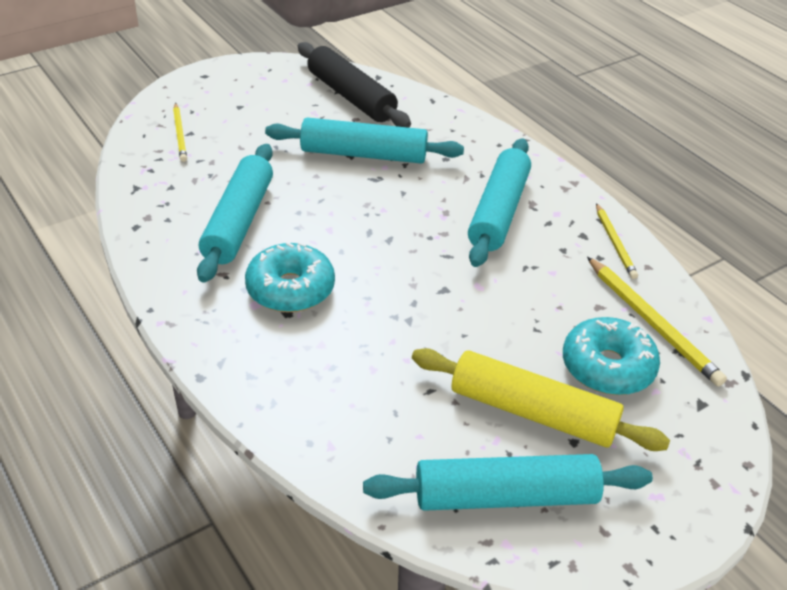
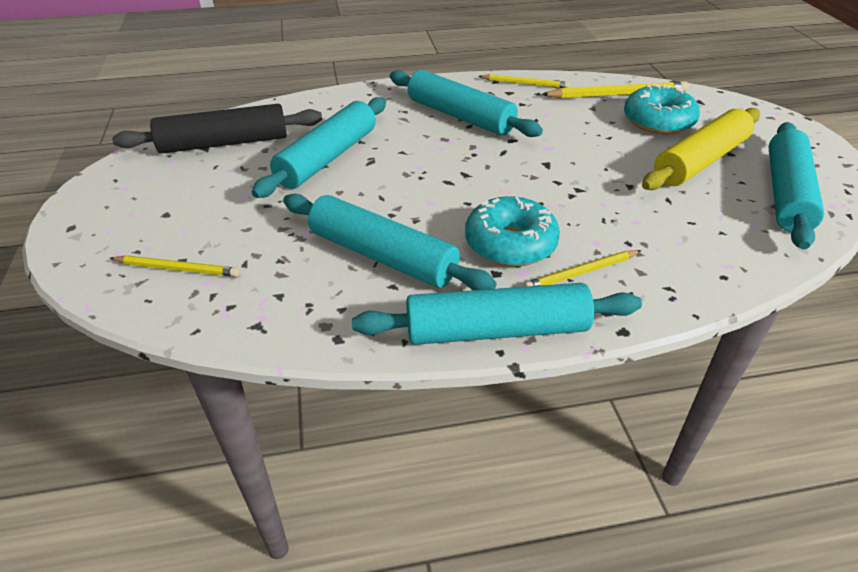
camera: 65 degrees left, 0 degrees up
none -> turquoise rolling pin [352,283,642,345]
none -> yellow pencil [524,250,641,287]

